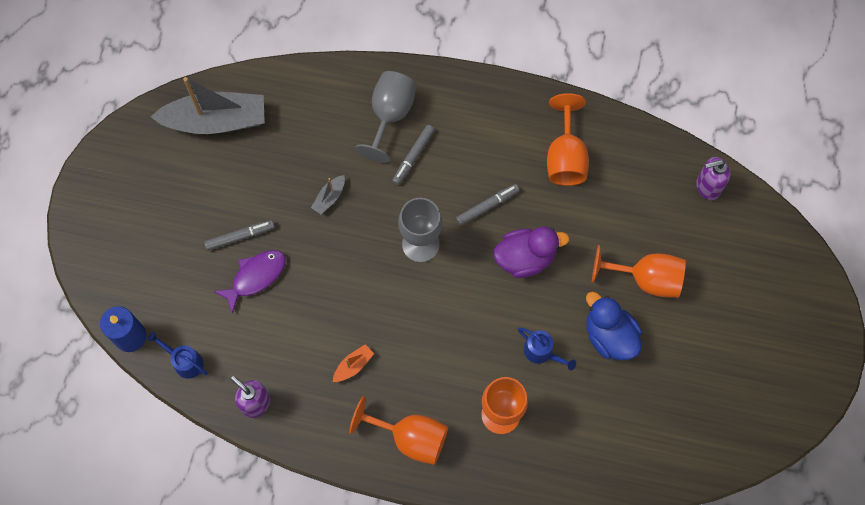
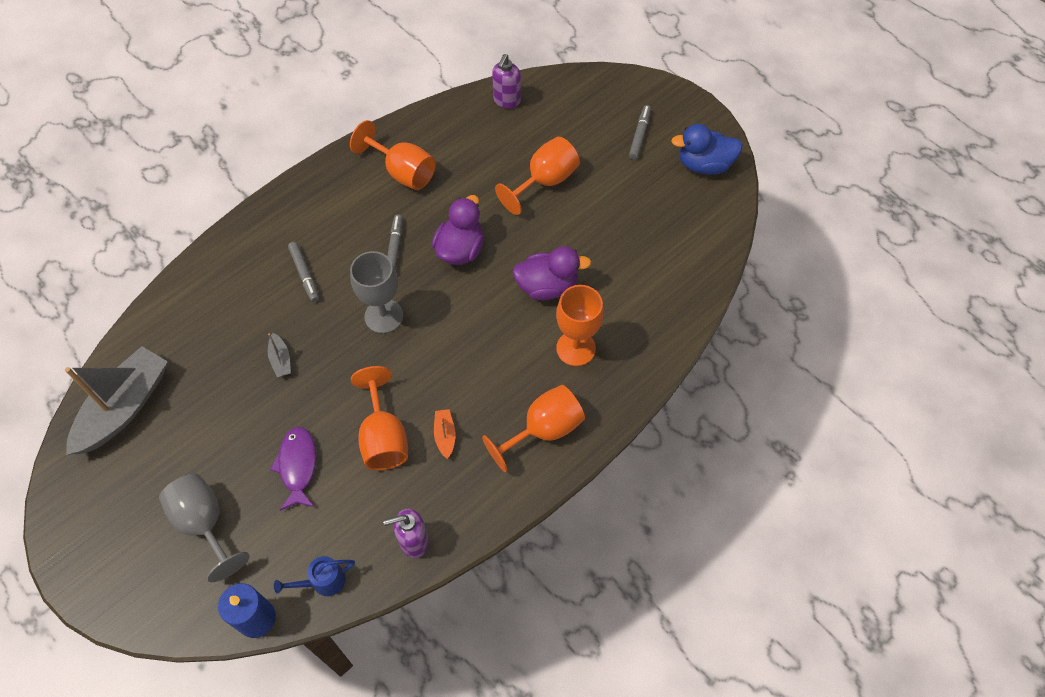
camera: 55 degrees left, 10 degrees down
grey marker [204,220,275,251] -> grey marker moved to [629,105,651,160]
grey goblet [355,71,417,163] -> grey goblet moved to [159,474,250,582]
blue watering can [518,328,576,371] -> purple duck [512,246,591,300]
blue duck [586,292,642,360] -> blue duck moved to [671,124,743,175]
none -> orange goblet [351,366,408,470]

